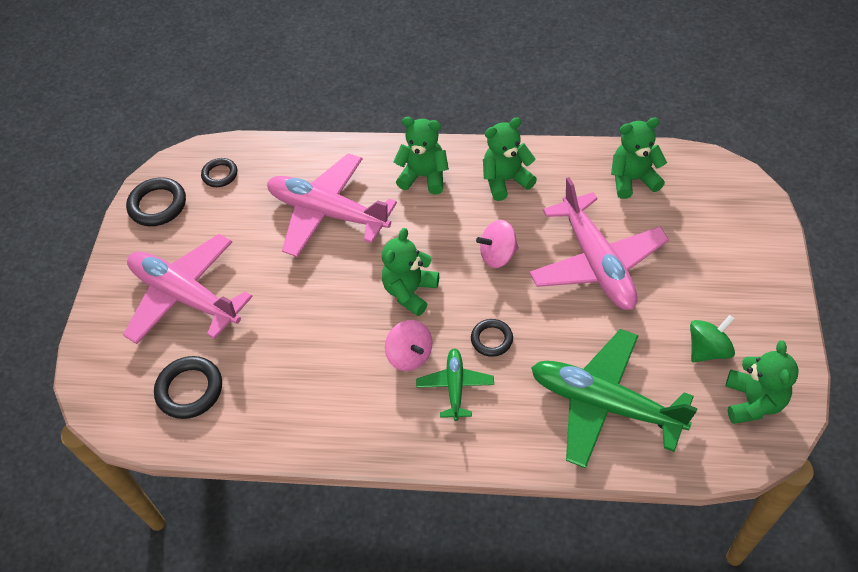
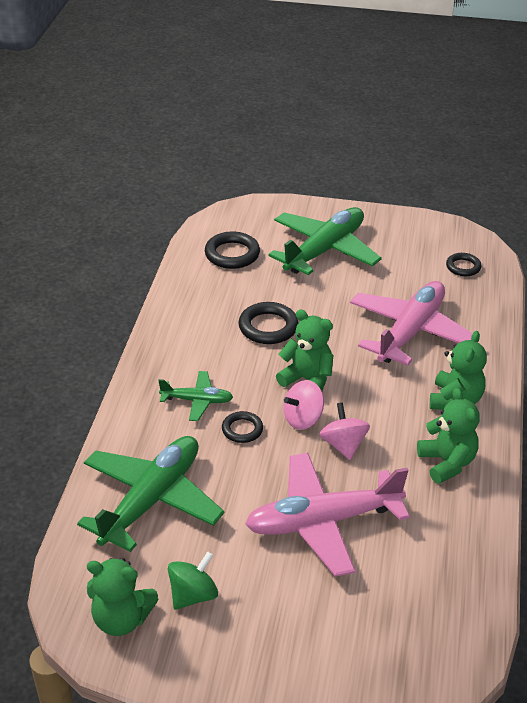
camera: 90 degrees right, 15 degrees down
pink plane [123,234,253,344] -> green plane [269,207,382,275]
black ring [126,177,186,226] -> black ring moved to [238,302,298,344]
pink spinning top [385,320,432,371] -> pink spinning top moved to [284,380,324,430]
green teddy bear [611,118,667,199] -> none
green spinning top [690,315,735,362] -> green spinning top turned 105 degrees counterclockwise [168,551,218,610]

